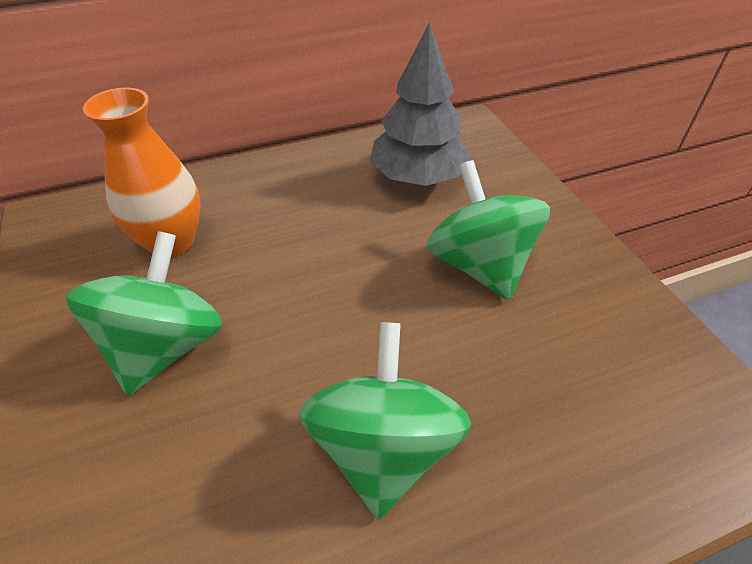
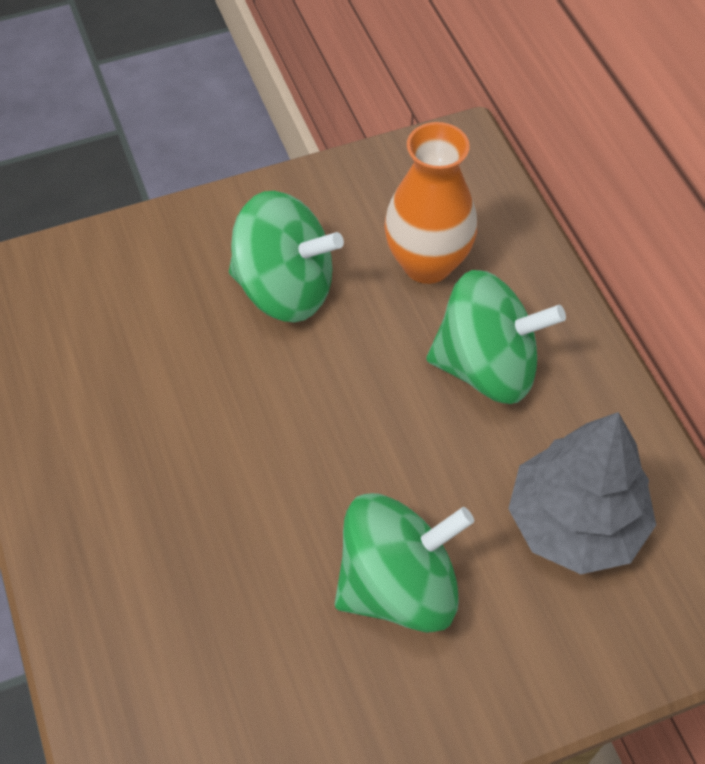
camera: 90 degrees right, 10 degrees up
green spinning top [299,322,471,519] -> green spinning top moved to [426,270,566,404]

